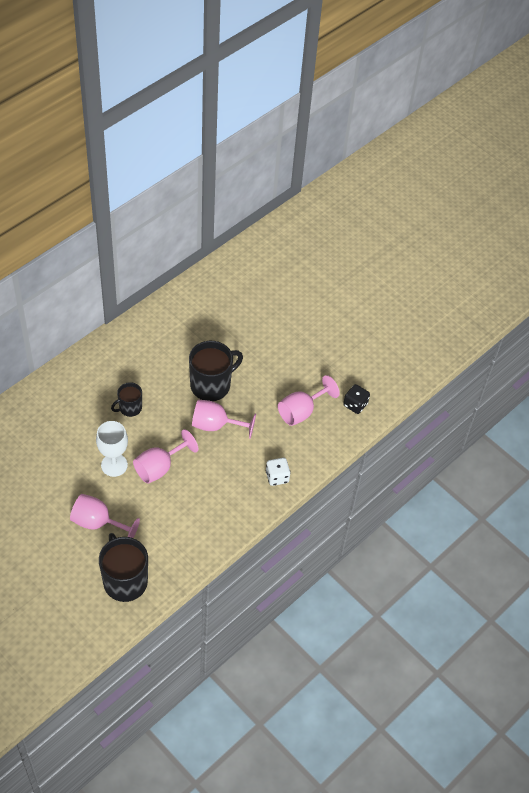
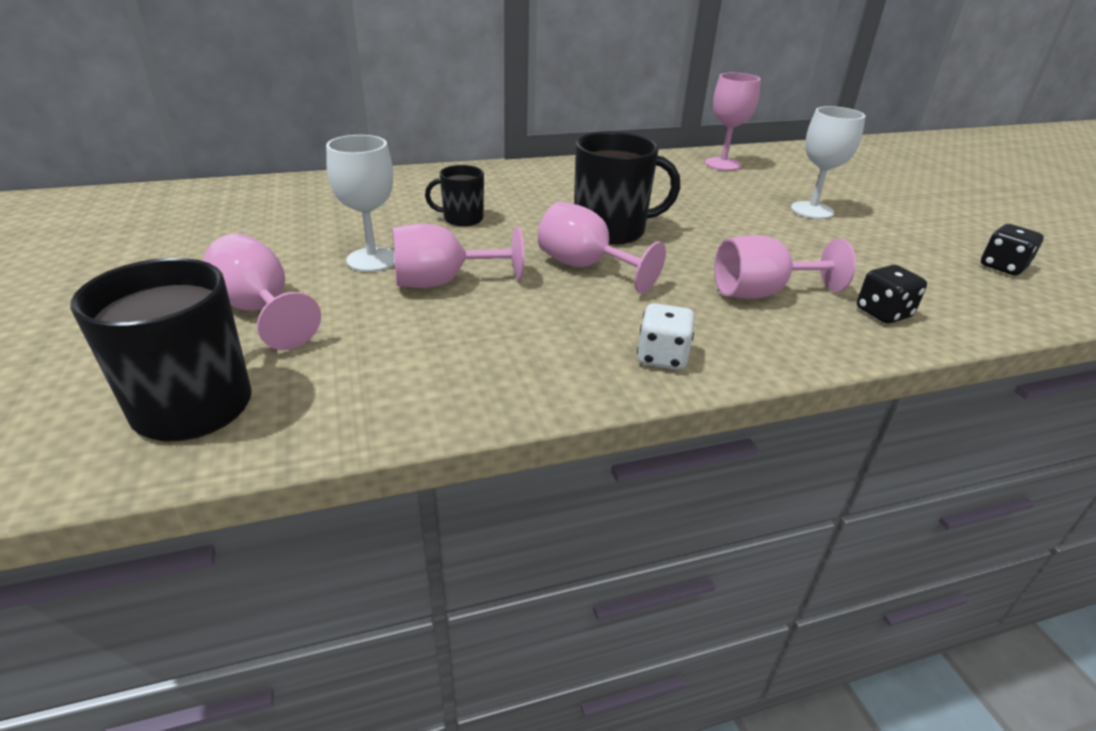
camera: 30 degrees right, 20 degrees down
none -> pink goblet [705,73,761,171]
none -> white goblet [791,106,865,219]
none -> black dice [981,224,1044,276]

